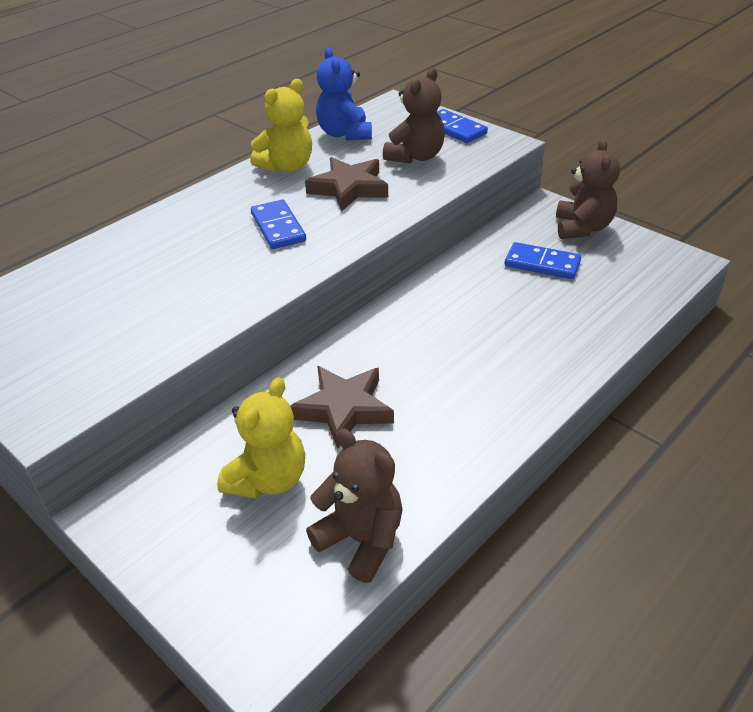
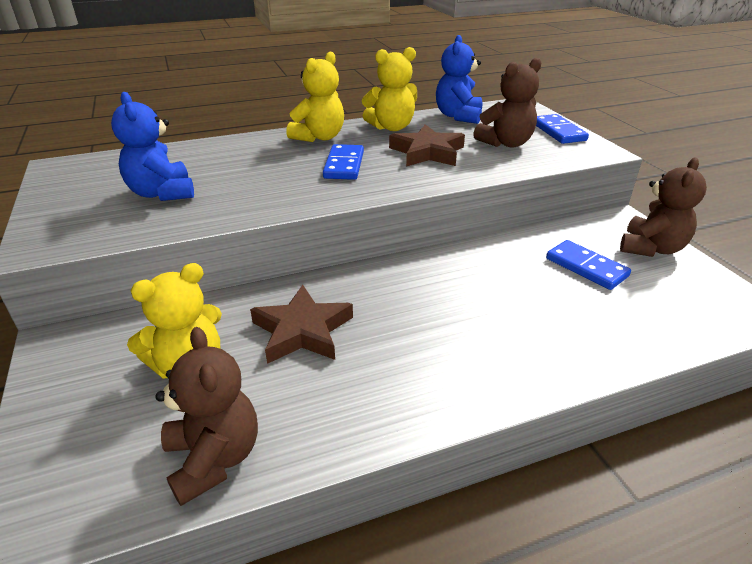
camera: 25 degrees right, 5 degrees down
none -> blue teddy bear [111,92,194,201]
none -> yellow teddy bear [286,52,344,142]

